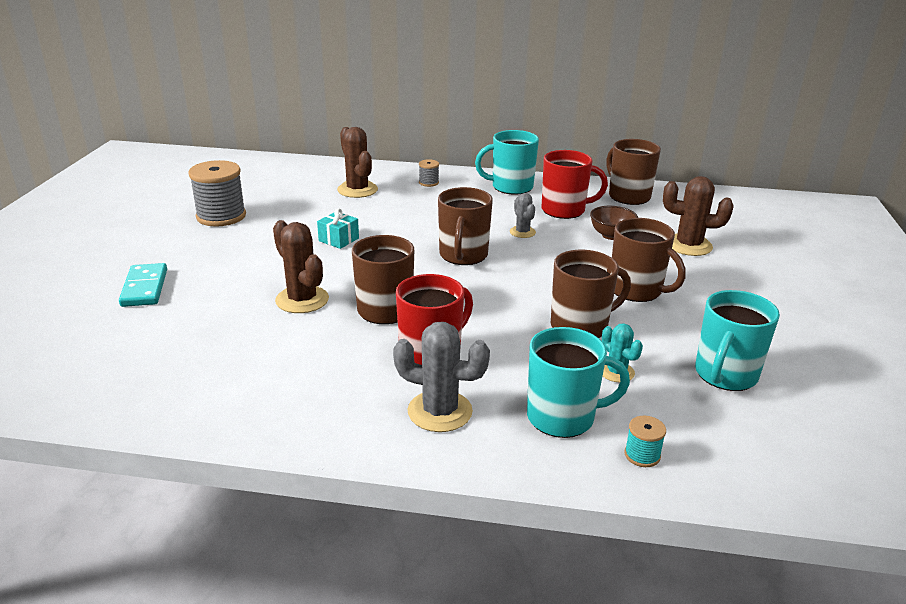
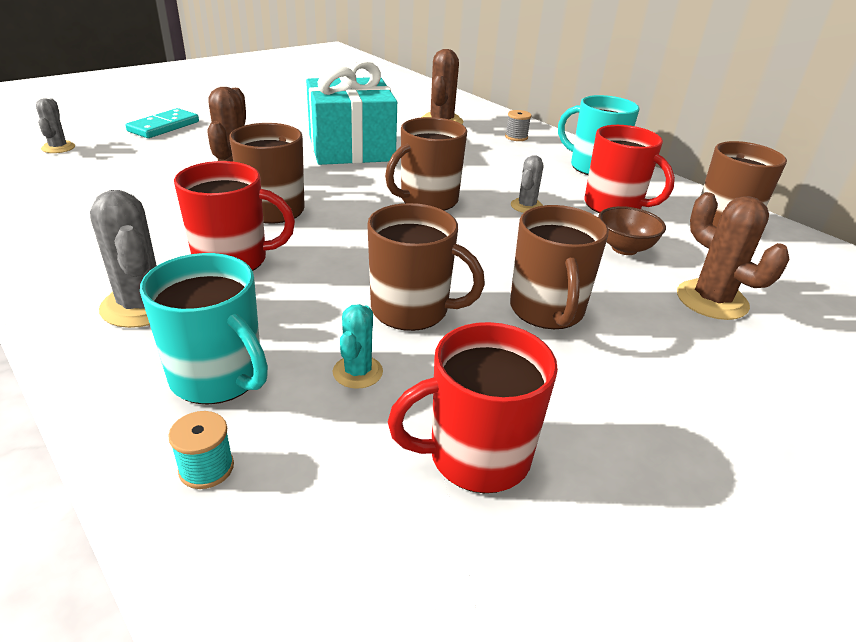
camera: 40 degrees right, 5 degrees up
grey spool [188,160,246,227] -> none
turquoise gift [317,208,359,249] -> turquoise gift [306,61,397,165], size x2.50
turquoise mug [695,290,780,391] -> red mug [388,322,558,493]
none -> grey cactus [36,98,75,153]

